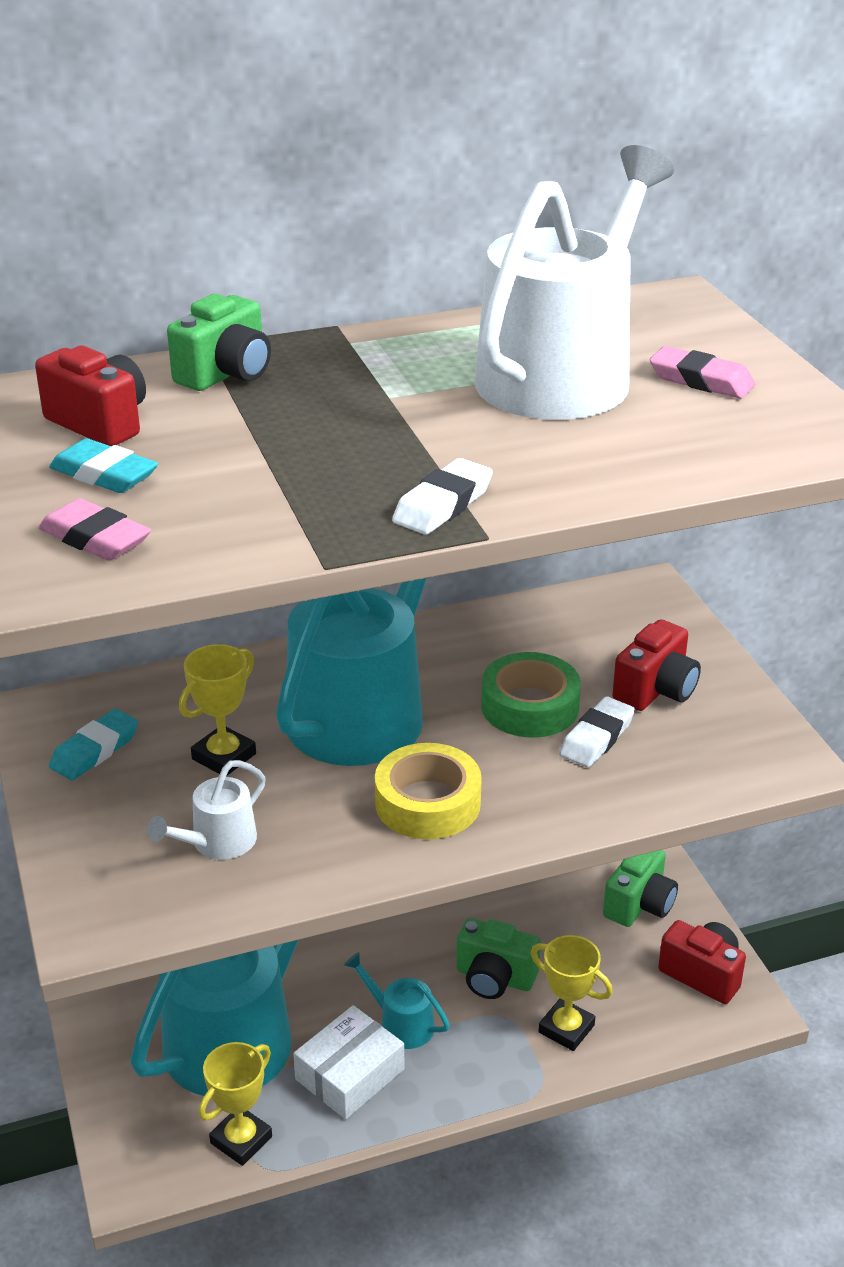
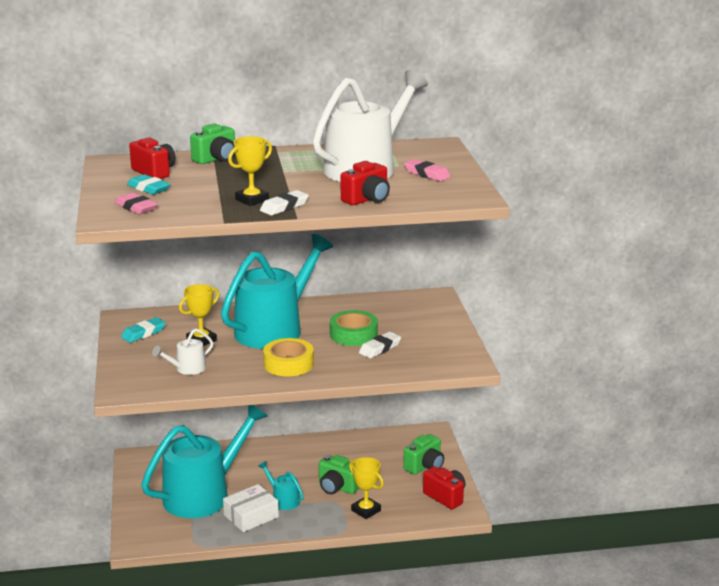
camera: 10 degrees right, 10 degrees down
yellow trophy [198,1042,272,1166] -> yellow trophy moved to [228,136,272,206]
red camera [612,619,701,711] -> red camera moved to [341,161,390,205]

